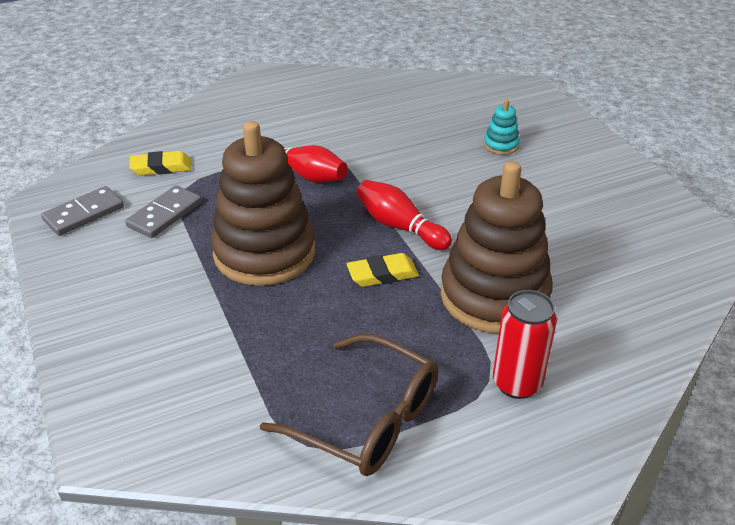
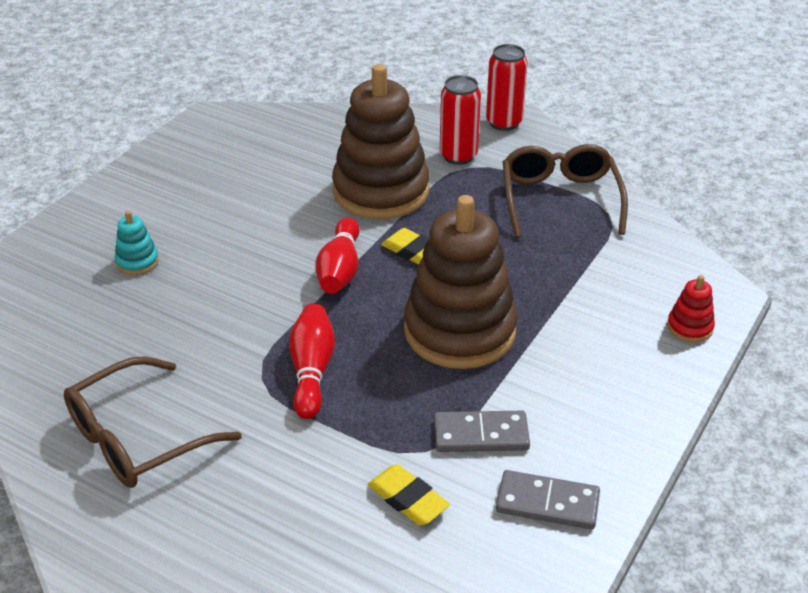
camera: 125 degrees left, 0 degrees up
none -> brown glasses [64,356,242,488]
none -> red can [486,44,528,131]
none -> red stacking toy [667,275,715,343]

